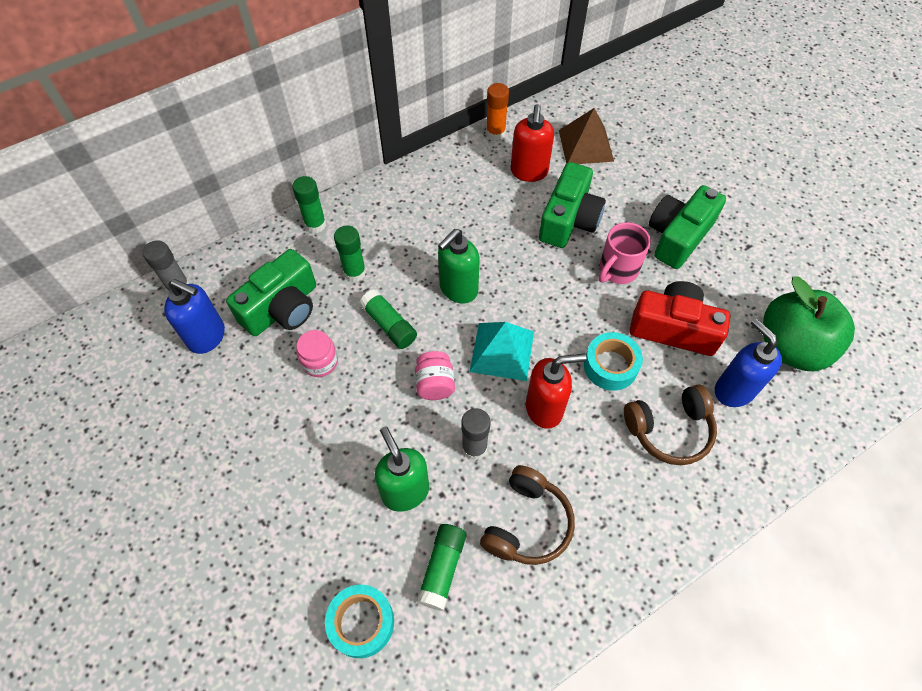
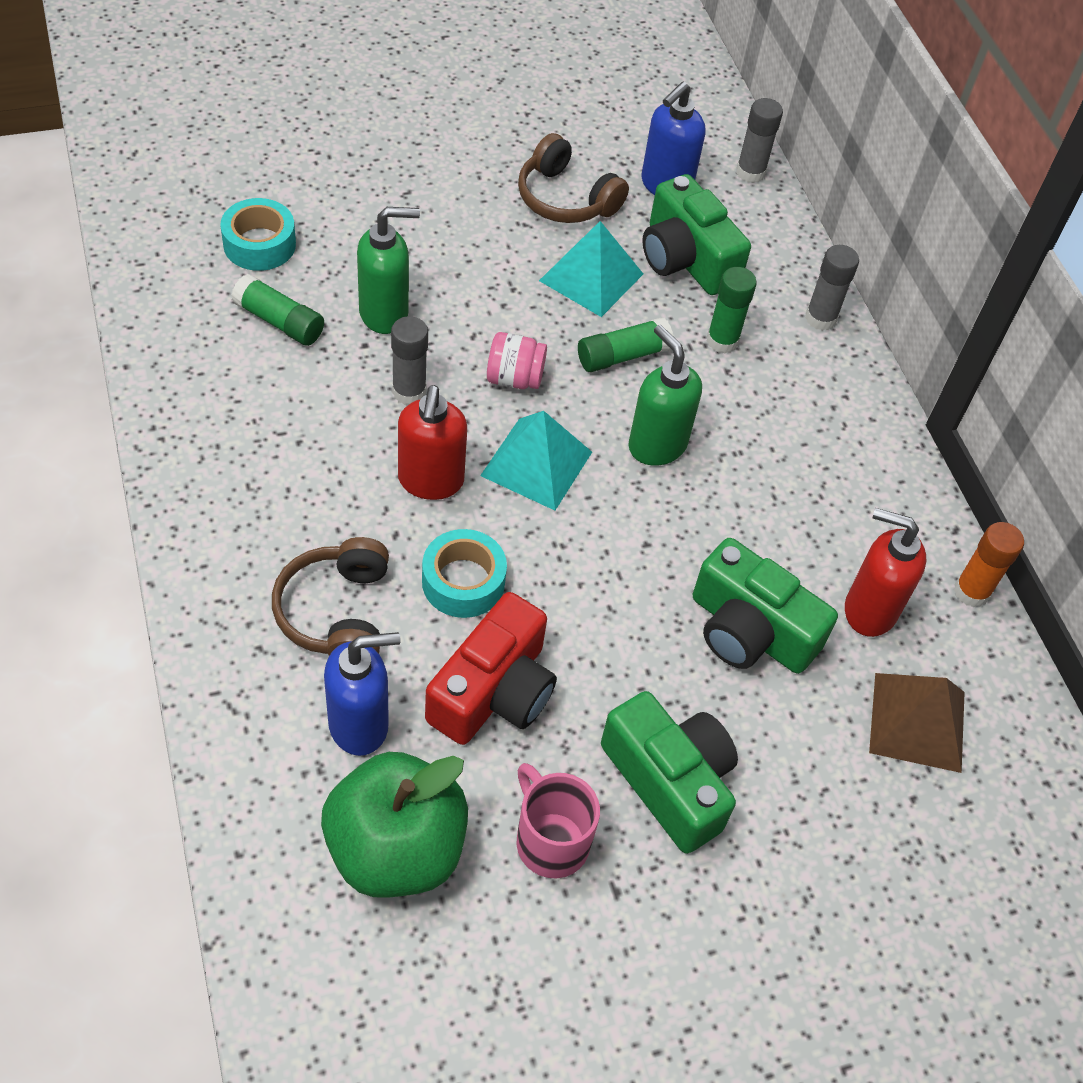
camera: 100 degrees right, 5 degrees down
green glue stick [292,176,326,233] -> grey glue stick [805,245,859,331]
pink jar [296,330,338,377] -> turquoise pyramid [539,221,643,317]
brown headphones [480,465,575,565] -> brown headphones moved to [518,133,629,223]
pink mug [599,222,651,284] -> pink mug moved to [517,763,600,878]

